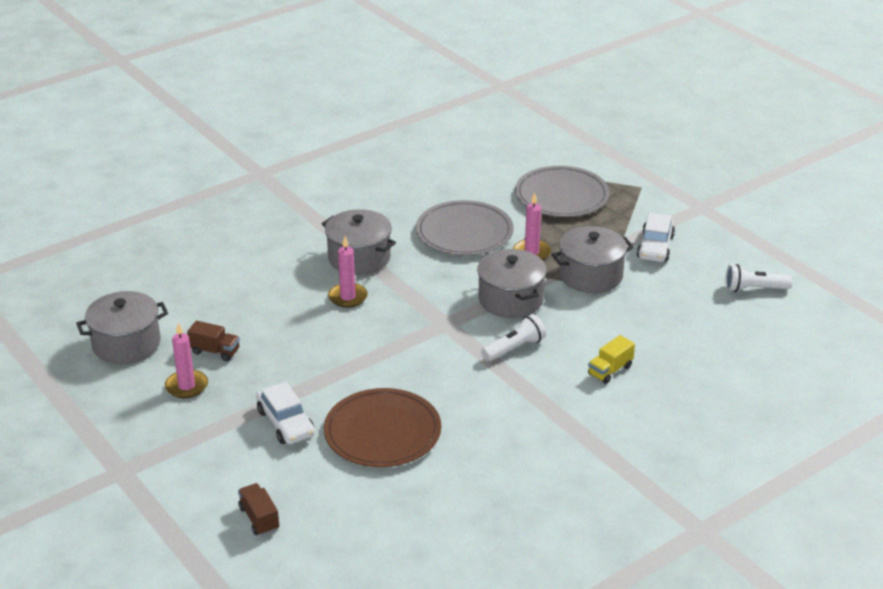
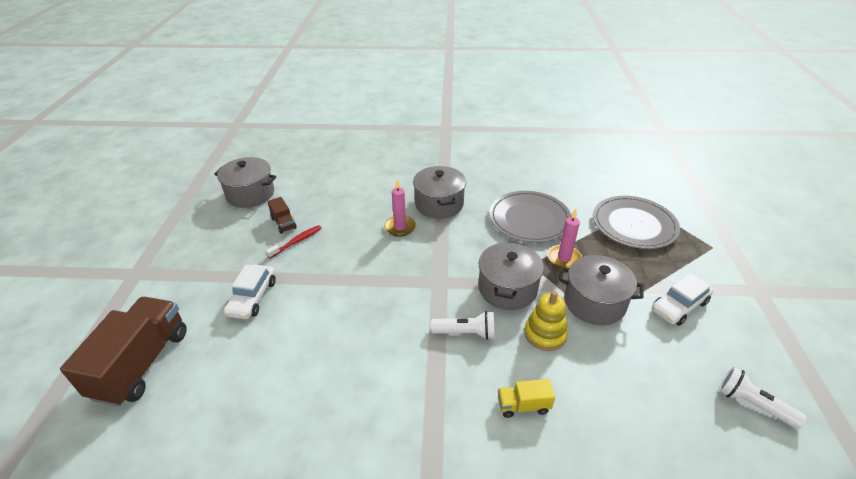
camera: 40 degrees right, 5 degrees up
pink candle [165,322,208,398] -> none
brown truck [238,483,279,535] -> brown truck [60,297,187,407], size x2.19
brown plate [324,388,441,467] -> none
none -> red toothbrush [266,225,322,258]
none -> yellow stacking toy [524,291,568,351]

